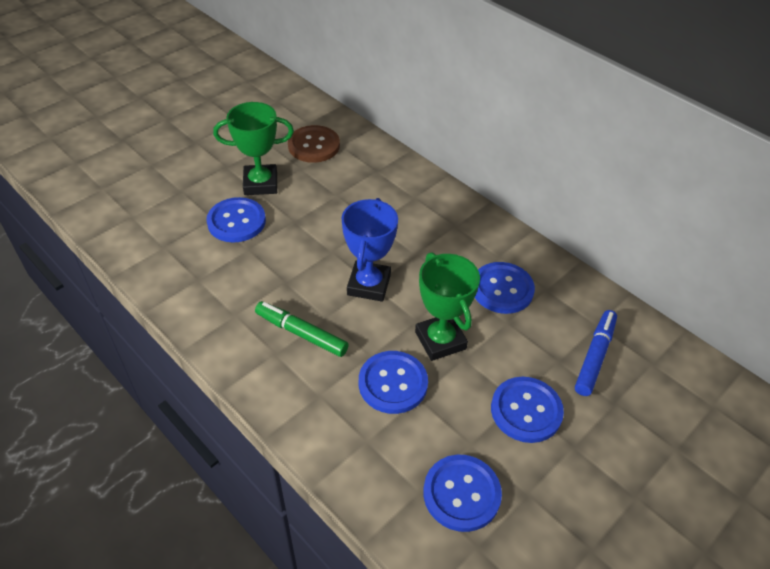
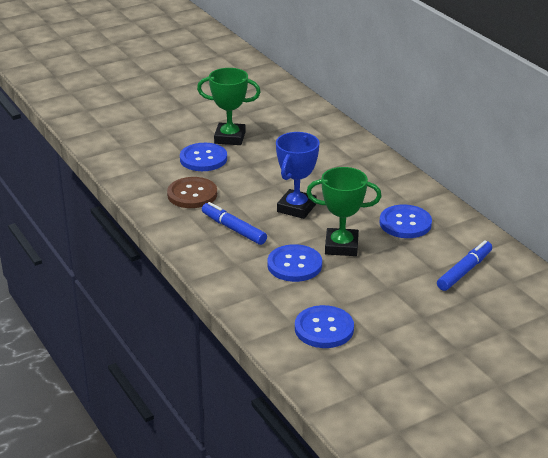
camera: 15 degrees right, 15 degrees down
green marker [255,301,349,357] -> blue marker [202,202,267,245]
brown button [288,125,340,163] -> brown button moved to [167,177,217,208]
green trophy [415,252,480,361] -> green trophy turned 75 degrees counterclockwise [306,167,382,256]
blue button [491,377,564,443] -> none

